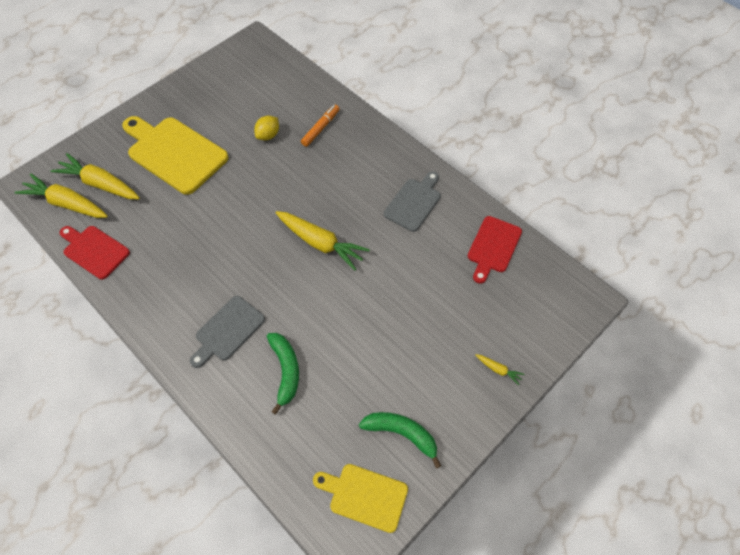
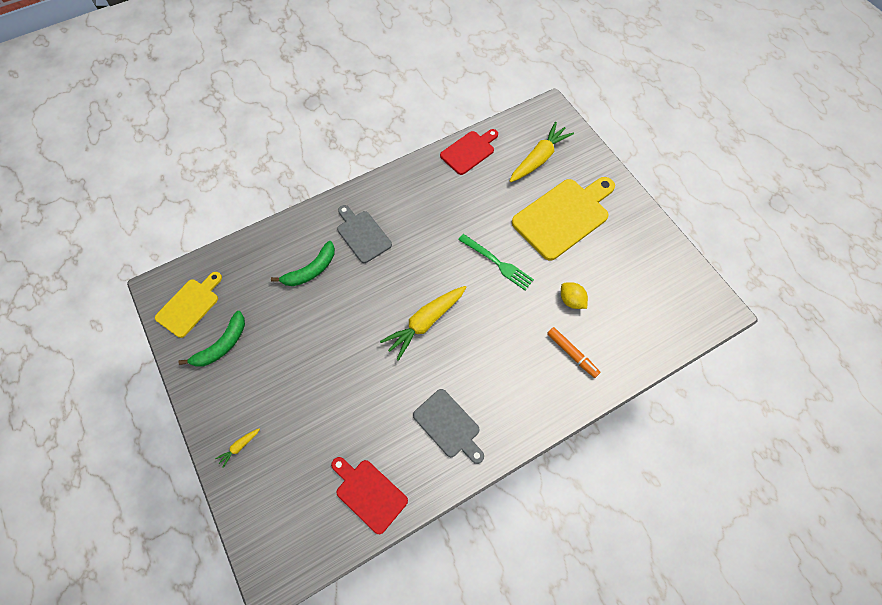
camera: 105 degrees right, 5 degrees up
yellow carrot [14,174,108,218] -> none
green banana [267,333,299,415] -> green banana turned 45 degrees counterclockwise [271,241,335,286]
none -> green fork [458,234,534,290]

